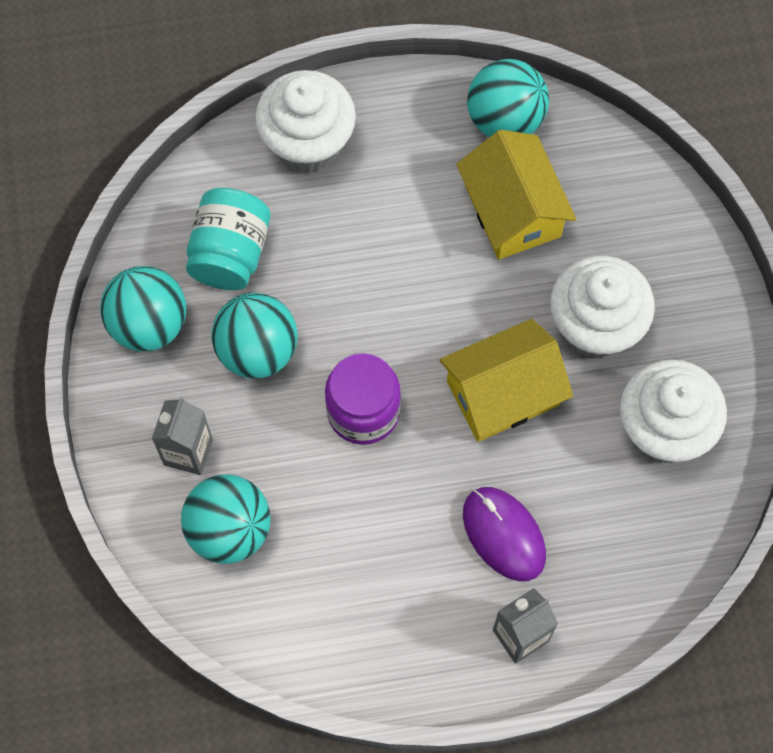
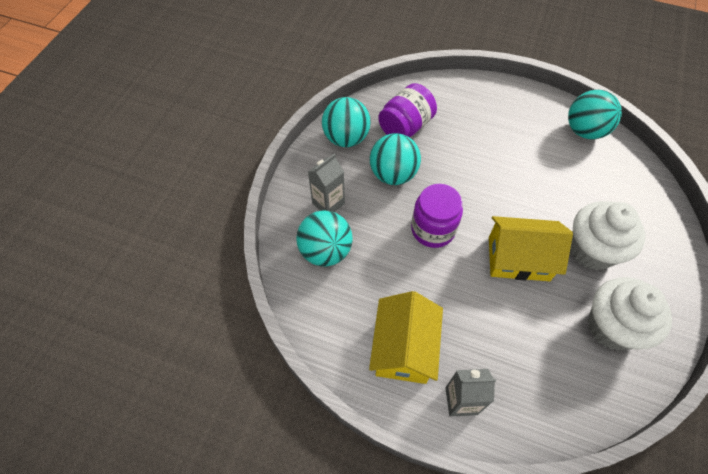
camera: 30 degrees right, 10 degrees down
turquoise jar [186,188,271,290] -> purple jar [378,83,437,137]
white cupcake [255,70,356,173] -> none
yellow house [456,130,576,259] -> yellow house moved to [369,291,443,384]
purple mouse [463,487,546,581] -> none

